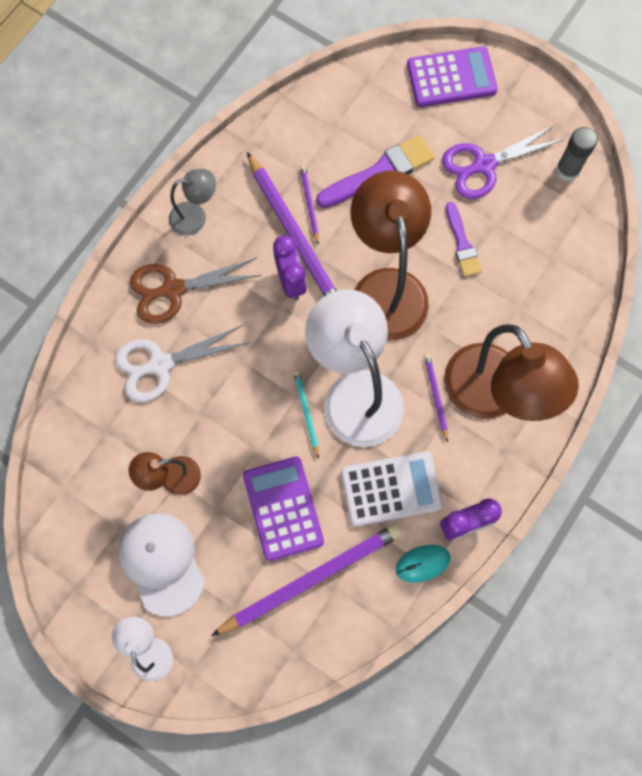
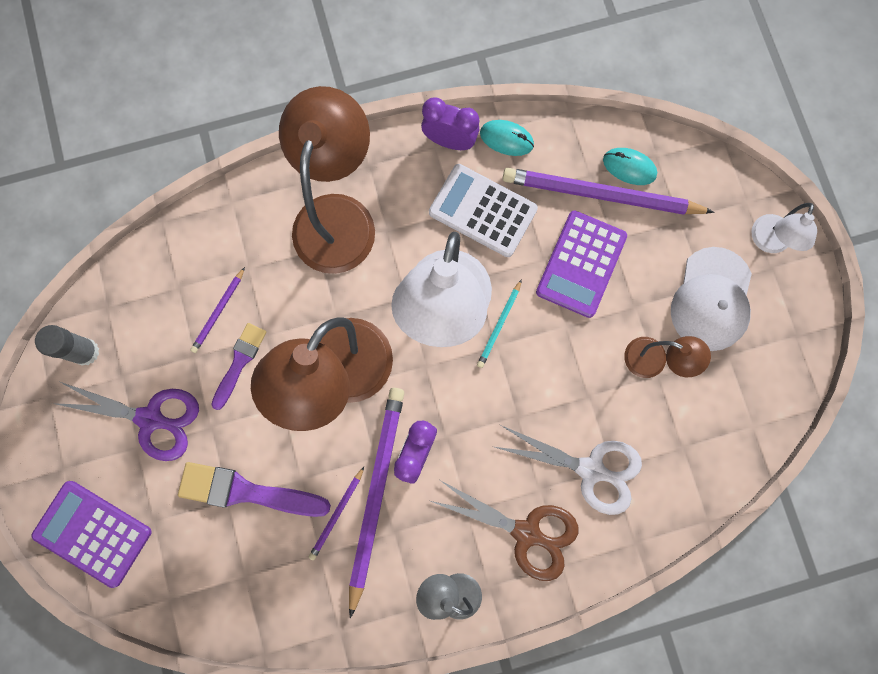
camera: 140 degrees left, 5 degrees up
purple pencil [424,354,448,443] -> purple pencil moved to [190,267,245,353]
none -> turquoise mouse [603,148,657,185]

